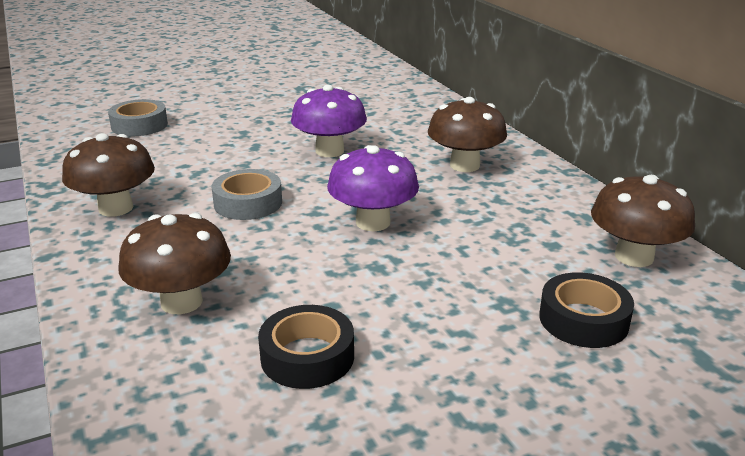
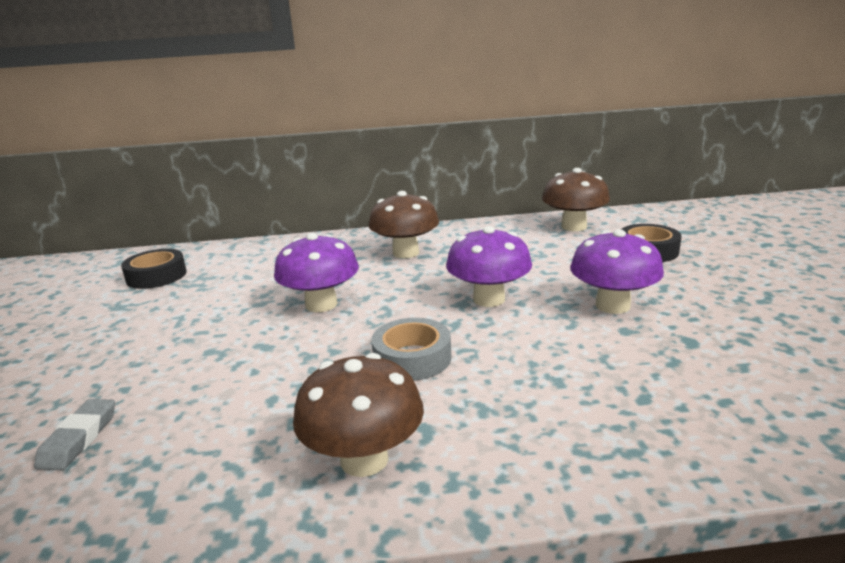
camera: 70 degrees left, 5 degrees down
grey tape [108,99,168,136] -> grey eraser [34,399,115,471]
brown mushroom [118,213,231,314] -> none
black tape [258,305,354,389] -> black tape moved to [121,249,187,289]
none -> purple mushroom [570,229,664,314]

